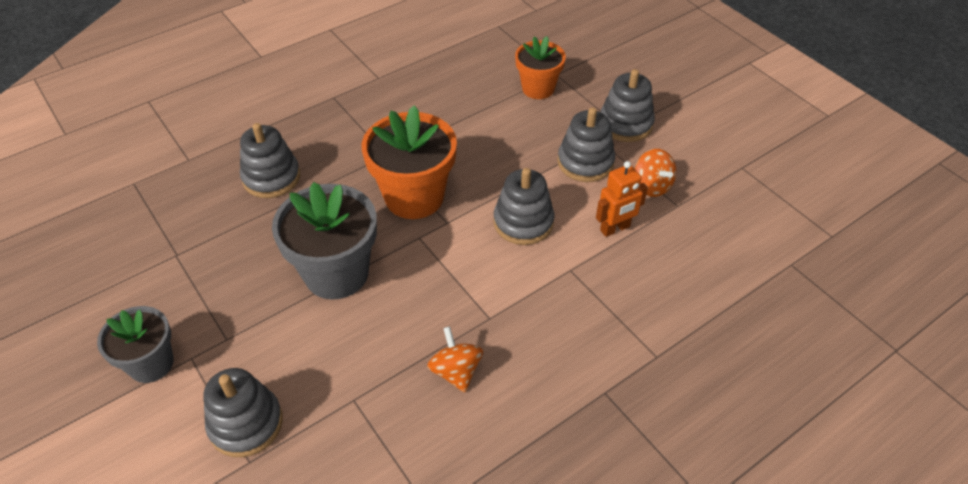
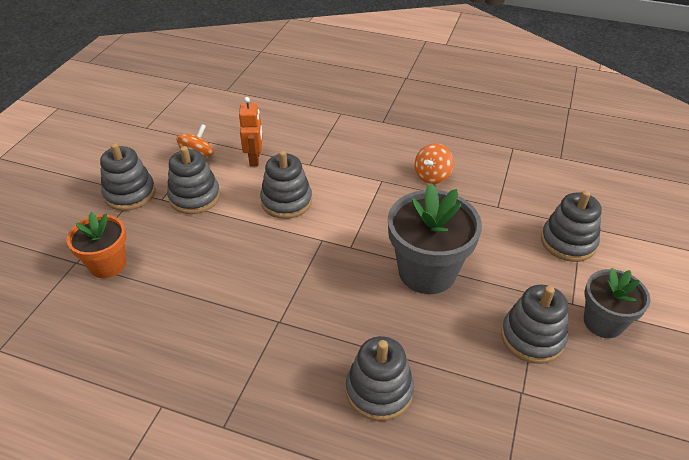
camera: 125 degrees left, 5 degrees down
orange flower pot [362,105,457,219] -> none
orange robot [596,161,648,237] -> orange robot turned 60 degrees clockwise [239,97,263,167]
none -> grey stacking toy [501,285,568,364]

